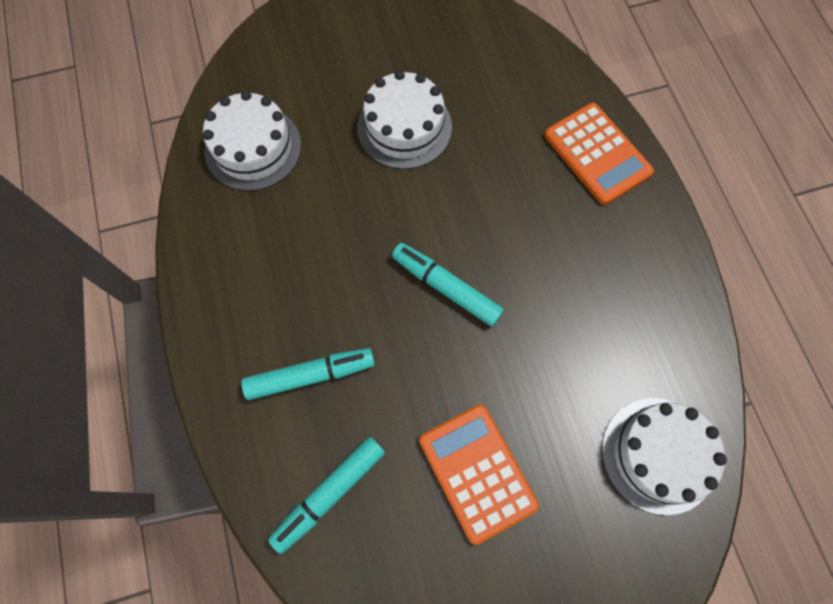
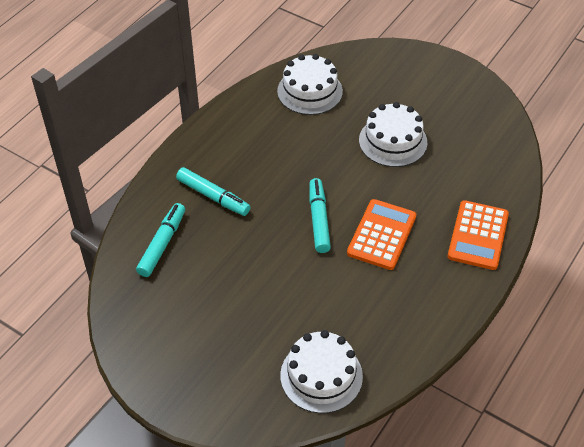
camera: 50 degrees right, 20 degrees down
turquoise marker [268,436,385,554] -> turquoise marker turned 105 degrees clockwise [136,203,185,277]
orange calculator [419,405,539,545] -> orange calculator moved to [347,199,416,270]

